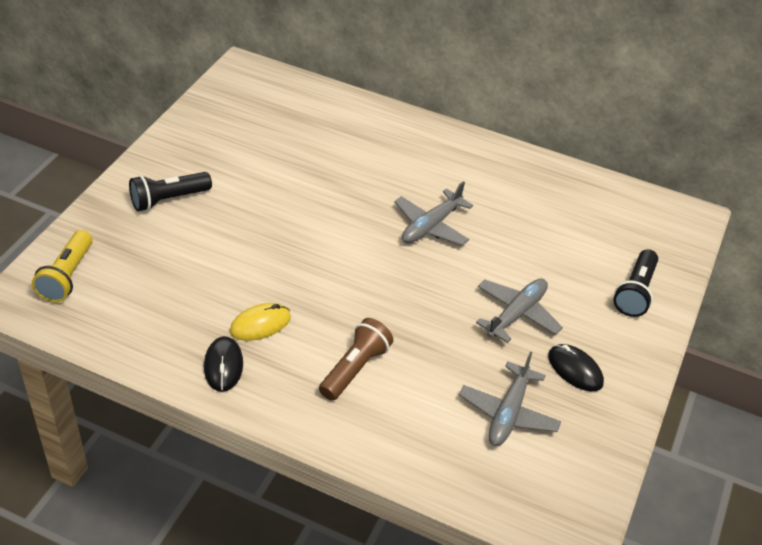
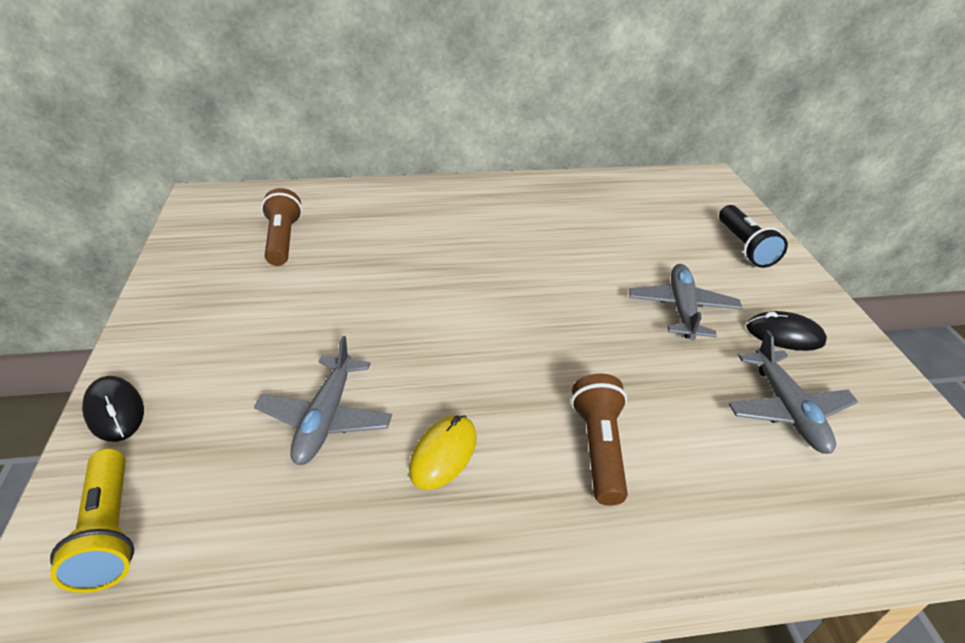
camera: 30 degrees left, 5 degrees down
black flashlight [129,172,212,211] -> none
black mouse [204,336,243,392] -> black mouse moved to [82,376,144,442]
grey plane [394,181,473,246] -> grey plane moved to [254,336,392,465]
none -> brown flashlight [261,188,302,266]

